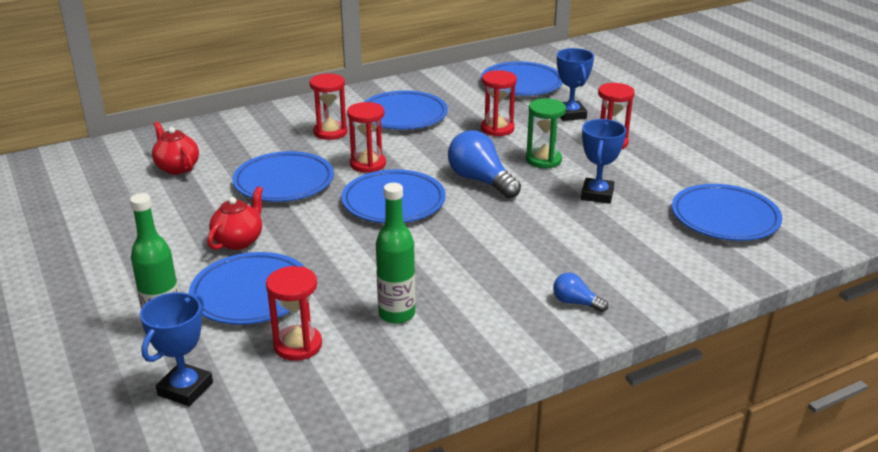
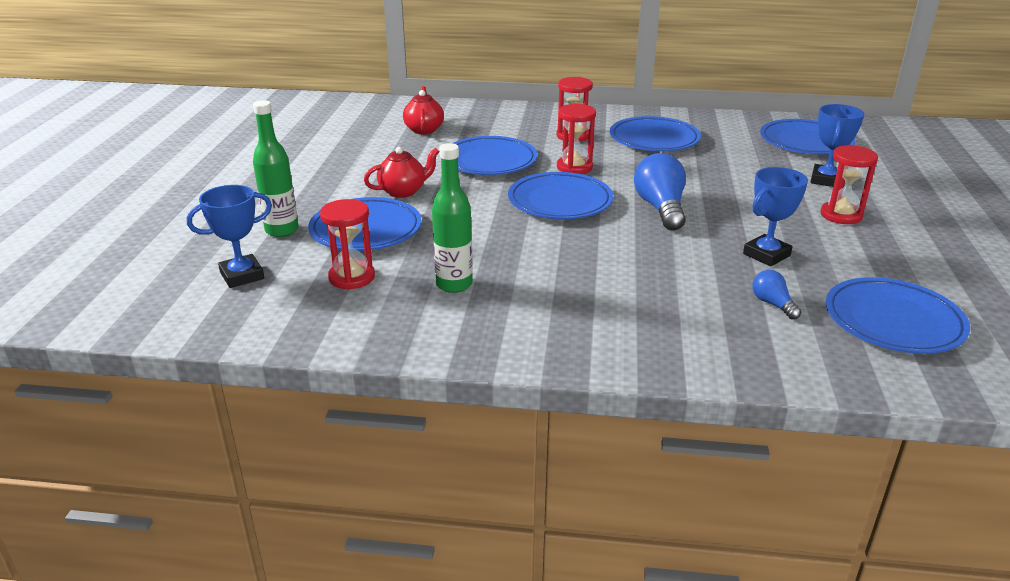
camera: 35 degrees right, 0 degrees up
red hourglass [481,70,517,136] -> none
green hourglass [526,98,566,168] -> none
blue light bulb [553,273,608,312] -> blue light bulb moved to [752,270,801,320]

